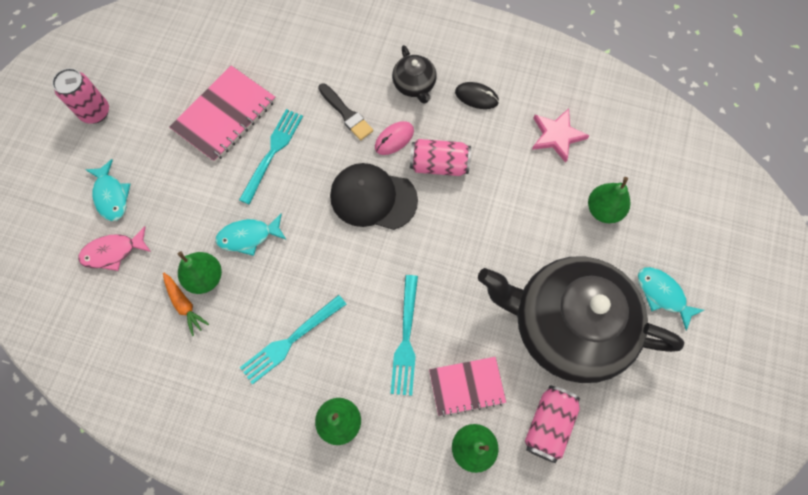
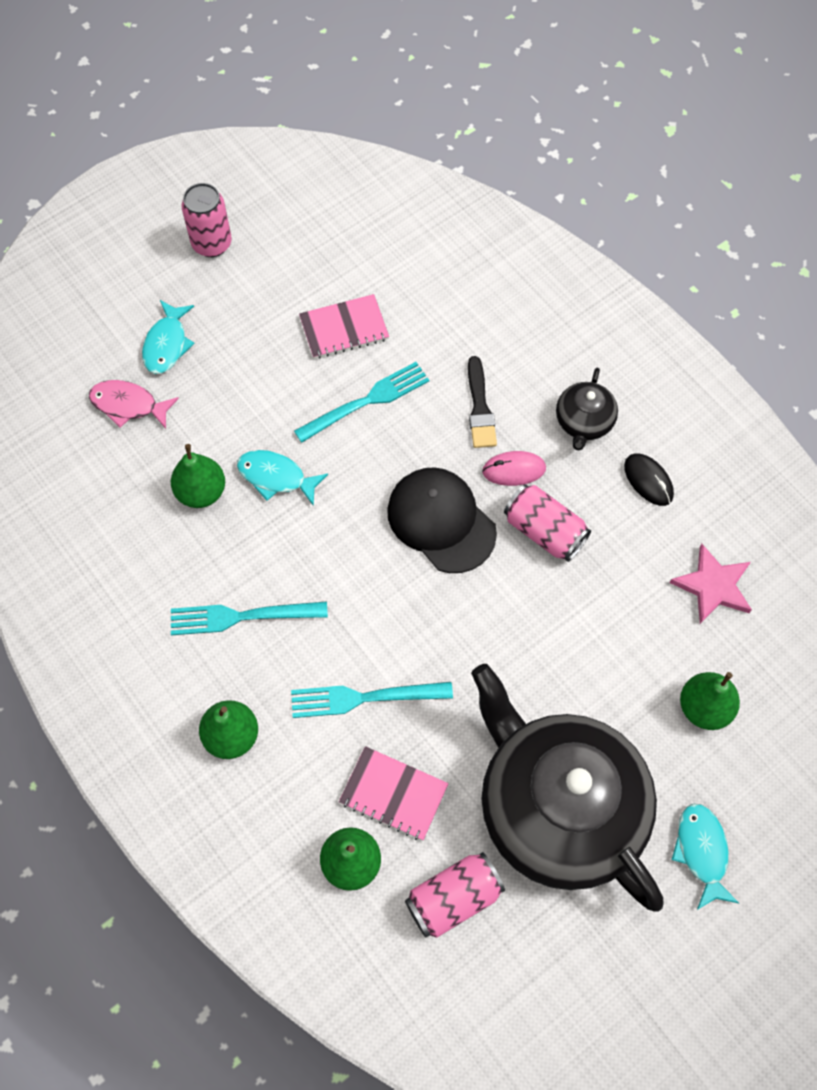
camera: 35 degrees right, 5 degrees down
orange carrot [163,273,209,336] -> none
pink notebook [169,65,276,163] -> pink notebook [299,294,389,359], size x0.66
turquoise fork [391,275,418,396] -> turquoise fork turned 45 degrees clockwise [291,682,453,718]

